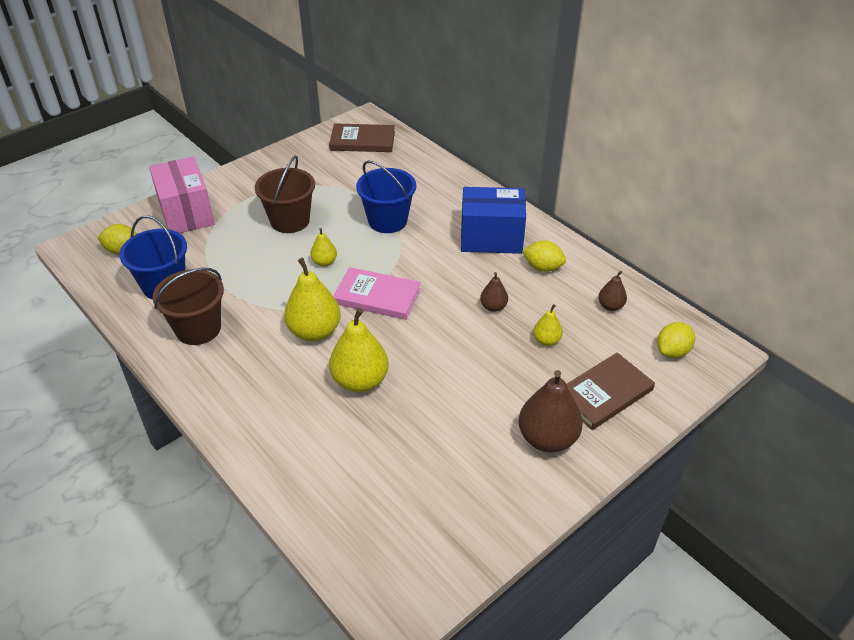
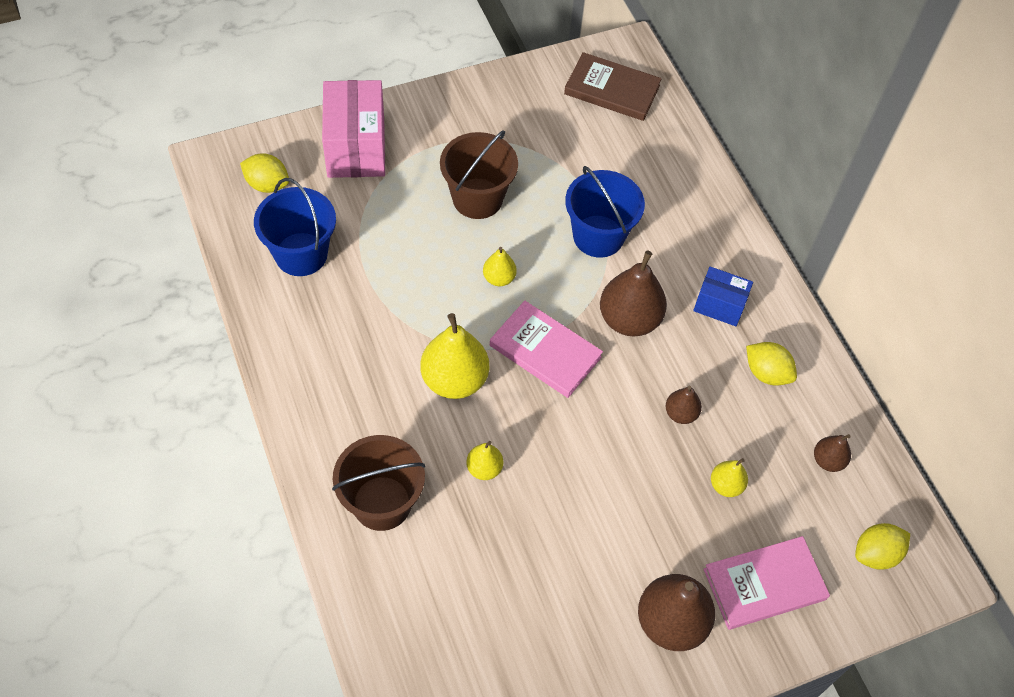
camera: 15 degrees right, 15 degrees up
brown bucket [153,268,224,345] -> brown bucket moved to [332,435,425,531]
yellow pear [329,308,389,392] -> yellow pear [466,441,503,480], size x0.52
blue box [461,187,526,254] -> blue box [693,267,753,326], size x0.57
brown book [566,352,655,430] -> pink book [704,536,830,630]
none -> brown pear [600,251,667,336]

